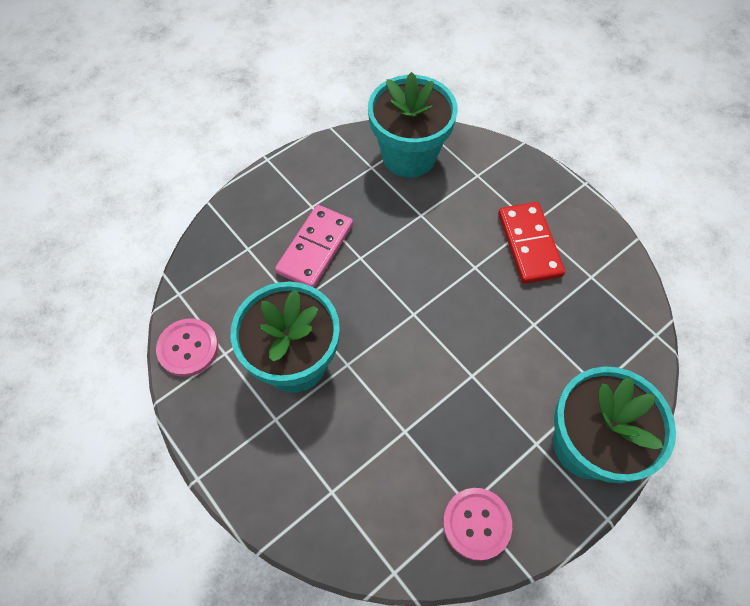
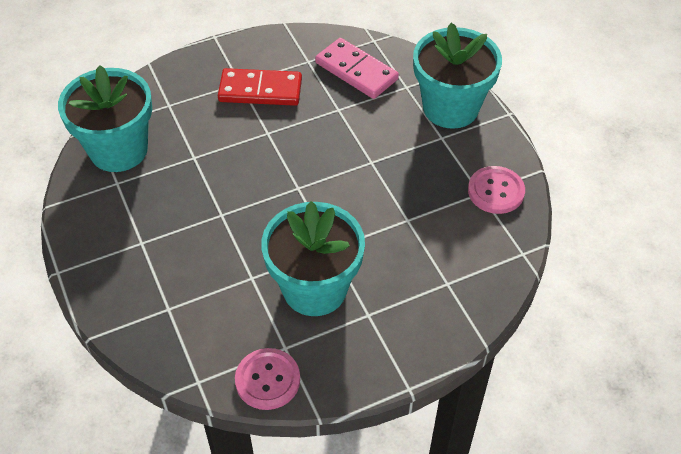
camera: 75 degrees left, 10 degrees down
pink domino [275,205,353,288] -> pink domino moved to [315,38,399,99]

